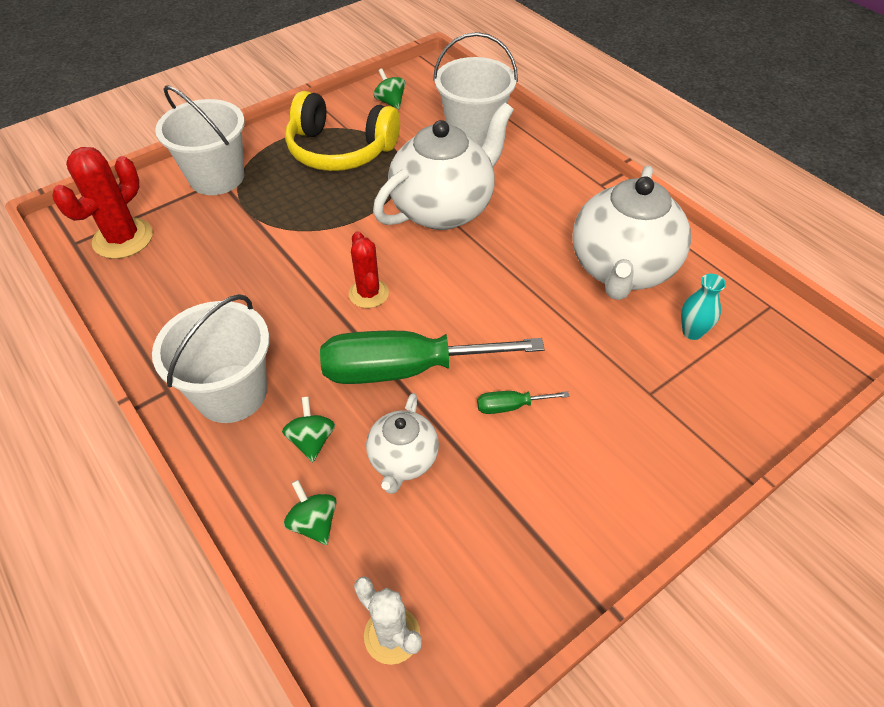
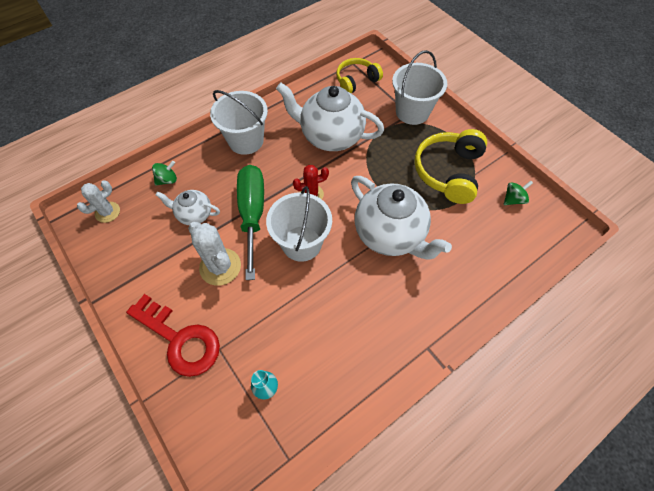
camera: 90 degrees right, 10 degrees up
red cactus [52,147,153,259] -> yellow headphones [336,58,383,93]
green spinning top [282,397,335,462] -> none
white bucket [433,32,518,146] -> white bucket moved to [266,186,332,262]
green screwdriver [477,391,569,414] -> white cactus [188,222,241,286]
white teapot [572,165,691,300] -> white teapot moved to [276,83,384,151]
none -> red key [126,294,220,377]

